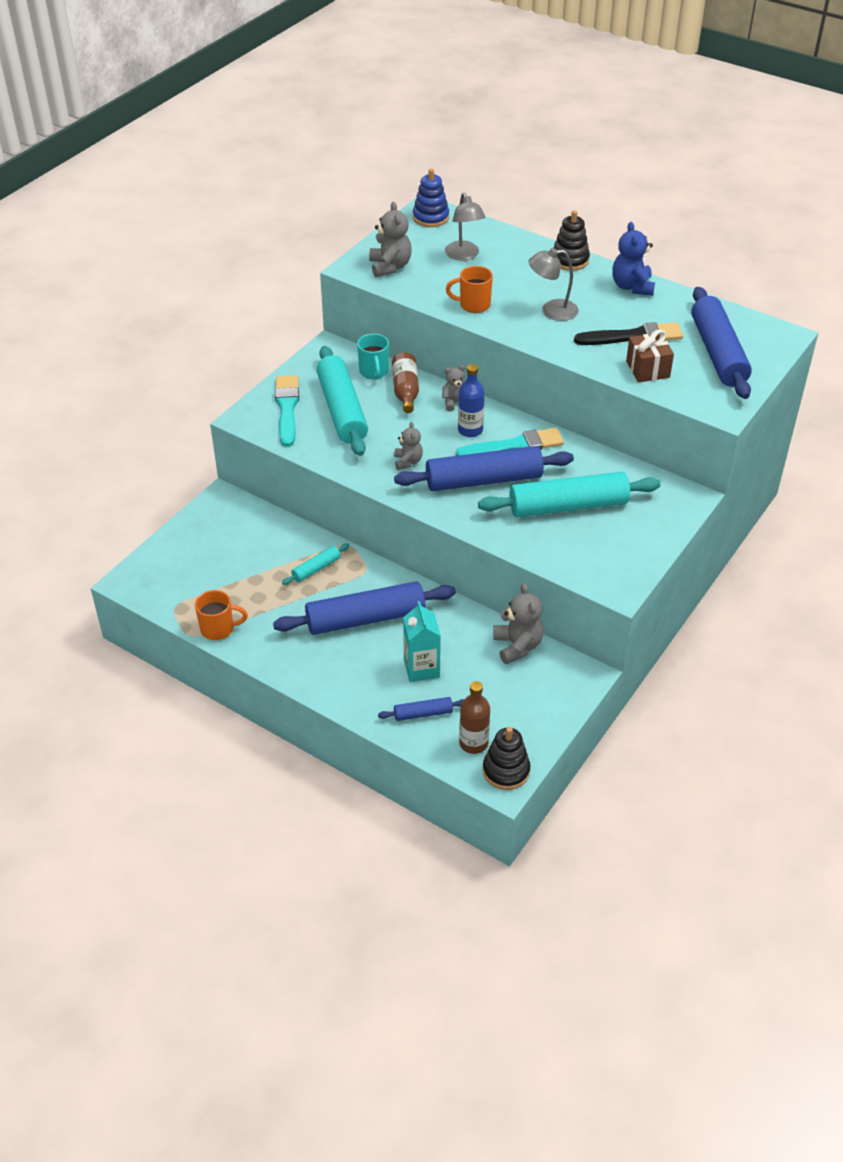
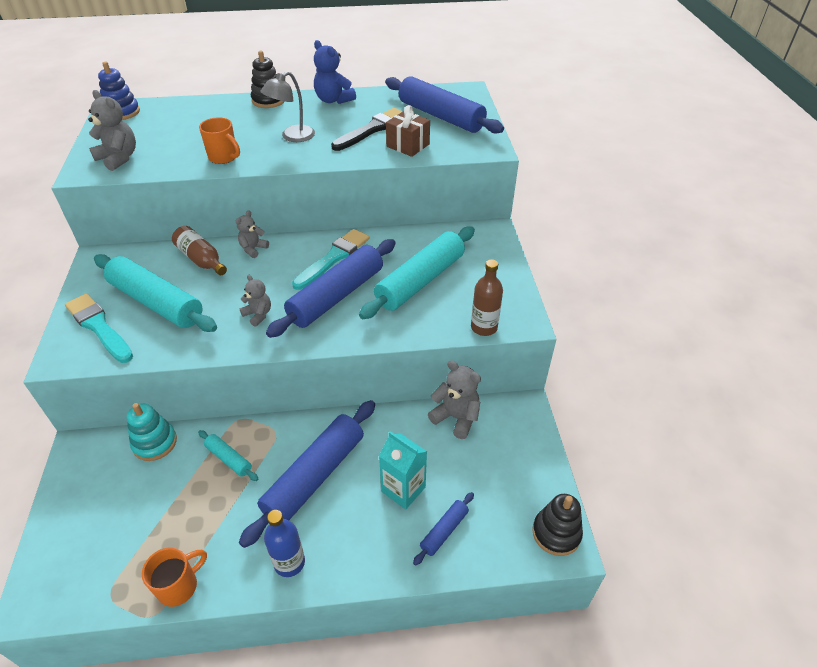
camera: 40 degrees left, 0 degrees up
turquoise rolling pin [282,544,349,585] -> turquoise rolling pin turned 60 degrees counterclockwise [198,430,259,481]
turquoise mug [357,334,389,379] -> none
grey lamp [445,193,485,260] -> none
orange mug [446,266,493,313] -> orange mug turned 105 degrees counterclockwise [199,117,240,164]
blue bottle [458,364,485,437] -> blue bottle moved to [264,510,305,577]
brown bottle [459,681,490,754] -> brown bottle moved to [471,259,503,336]
none -> turquoise stacking toy [127,403,177,461]

